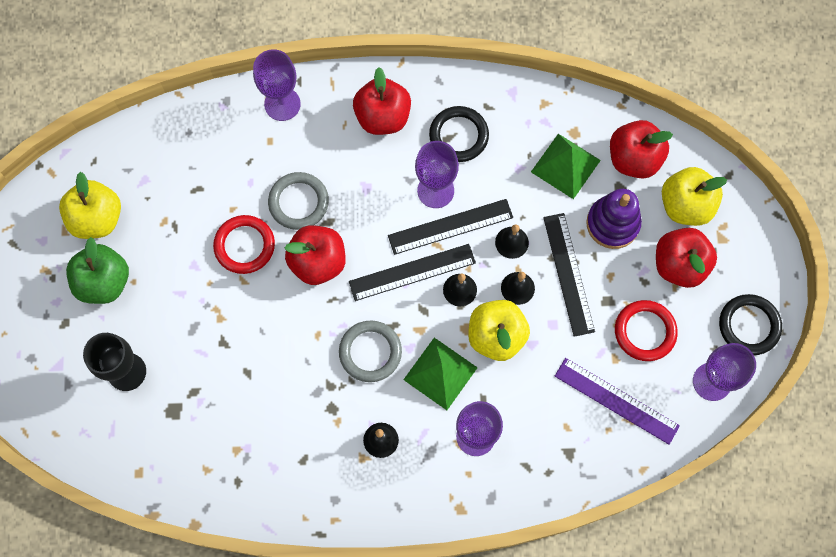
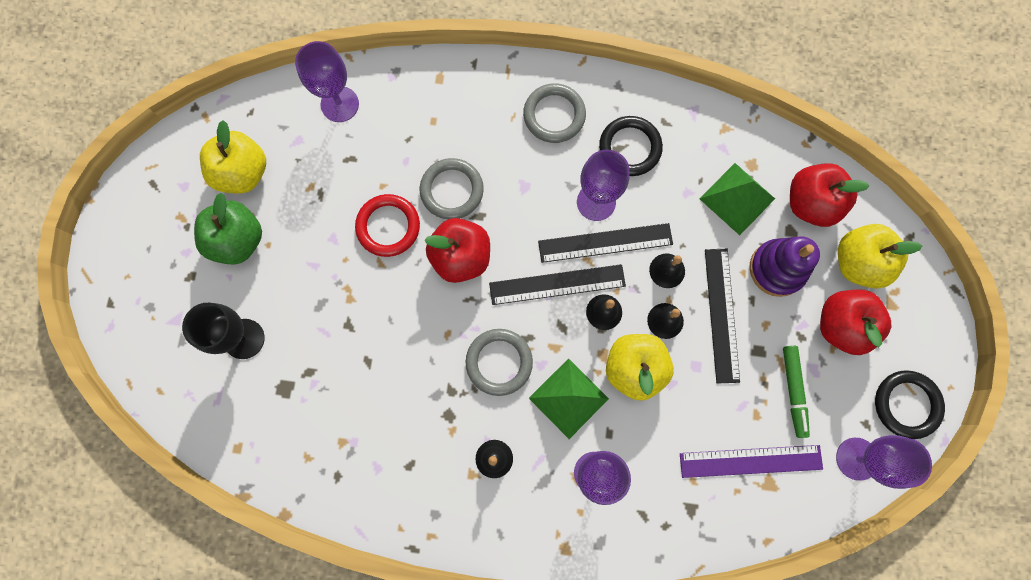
camera: 10 degrees right, 5 degrees up
purple goblet [253,49,301,121] -> purple goblet moved to [295,41,359,122]
red apple [353,67,411,135] -> grey ring [523,83,586,143]
purple ruler [555,358,680,445] -> purple ruler turned 45 degrees counterclockwise [680,445,823,478]
red ring [615,300,678,361] -> green marker [783,346,810,438]

